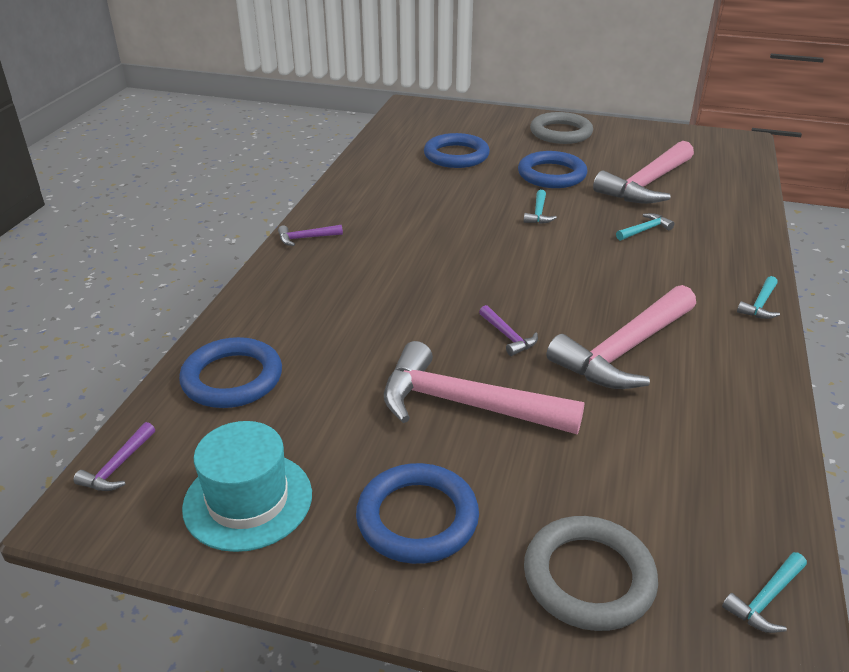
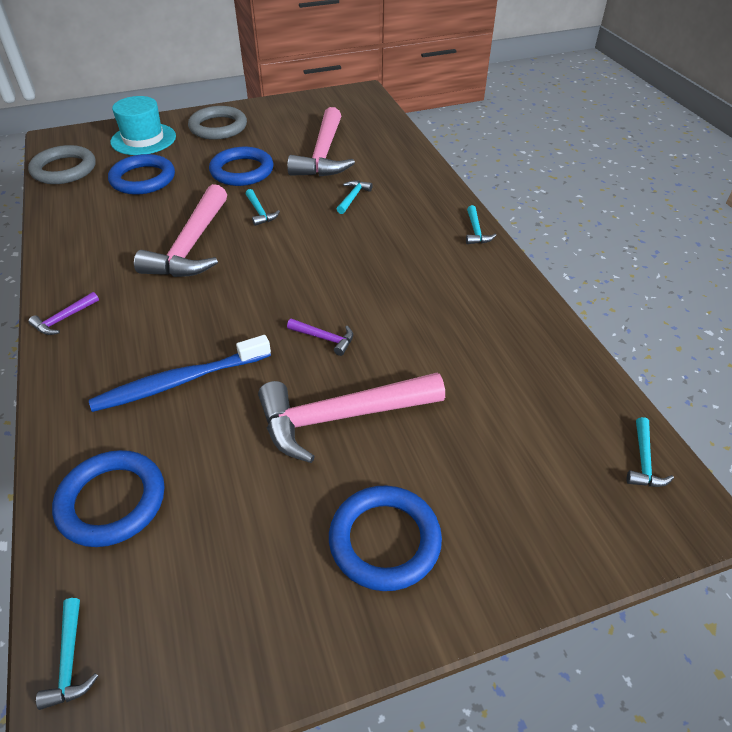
camera: 35 degrees left, 10 degrees up
purple hammer [74,422,155,491] -> turquoise hammer [36,598,98,710]
turquoise hat [182,421,312,552] -> turquoise hat moved to [110,96,176,155]
grey ring [524,516,658,631] -> grey ring moved to [28,145,96,184]
pink hammer [547,285,696,389] -> pink hammer moved to [134,184,227,277]
none -> blue toothbrush [89,335,271,412]

